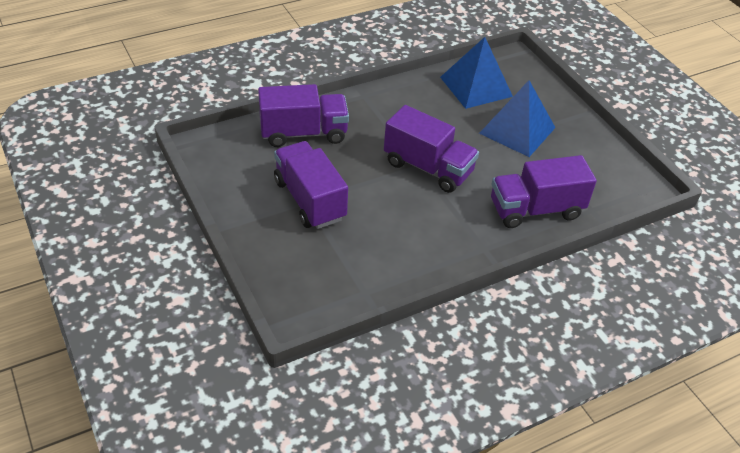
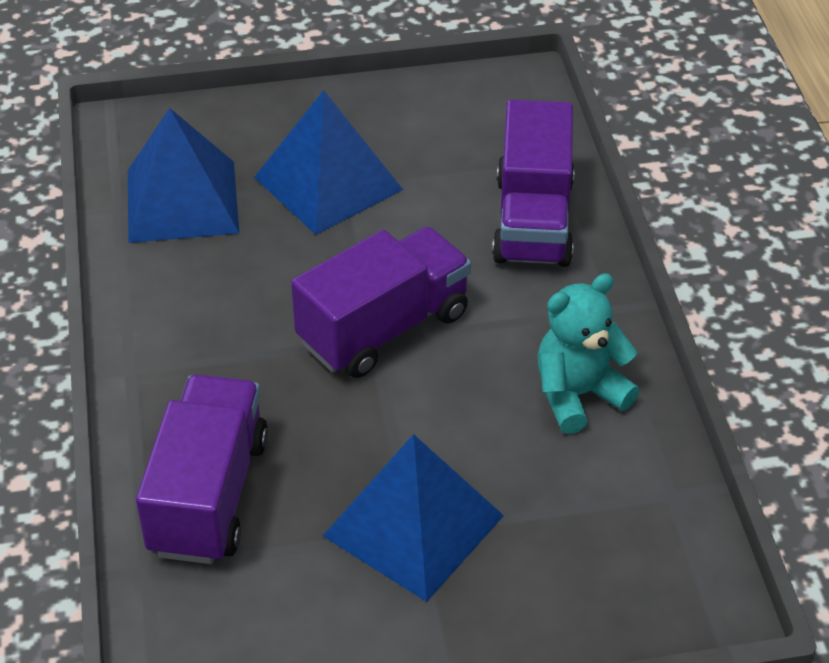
camera: 70 degrees left, 0 degrees up
purple truck [274,141,348,229] -> blue pyramid [323,434,504,602]
none -> turquoise teddy bear [537,273,639,434]

